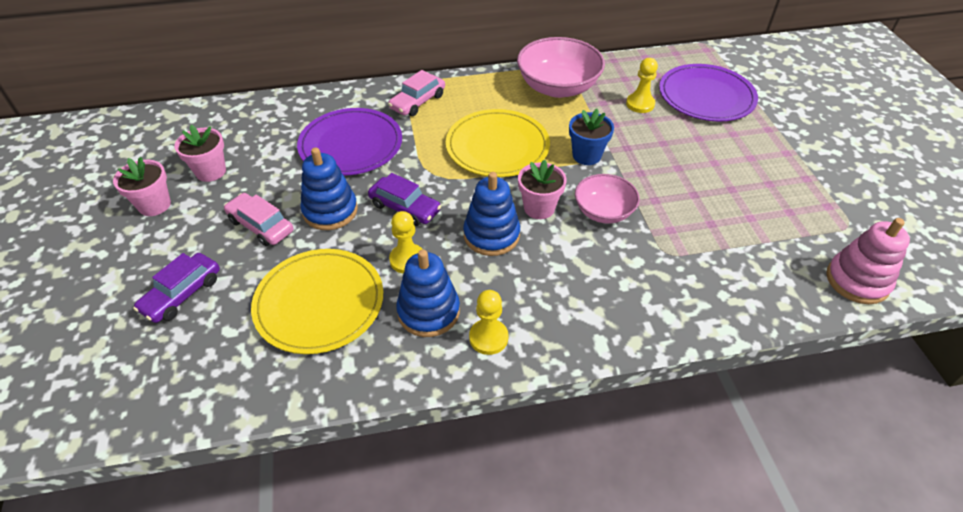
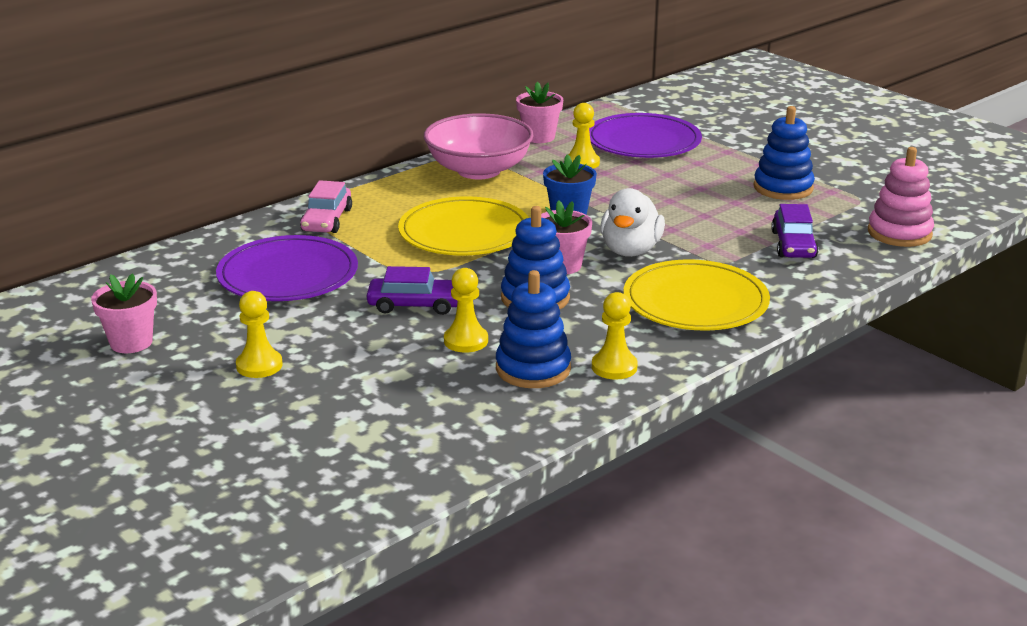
camera: 30 degrees left, 20 degrees down
pink flower pot [113,157,171,216] -> pink flower pot moved to [516,82,563,143]
purple car [133,253,220,323] -> purple car moved to [771,204,819,258]
pink car [224,193,293,246] -> yellow pawn [236,291,283,378]
yellow plate [251,249,383,354] -> yellow plate moved to [624,259,770,331]
blue stacking toy [300,147,358,230] -> blue stacking toy moved to [753,106,815,200]
pink bowl [575,174,640,224] -> white duck [600,188,665,257]

